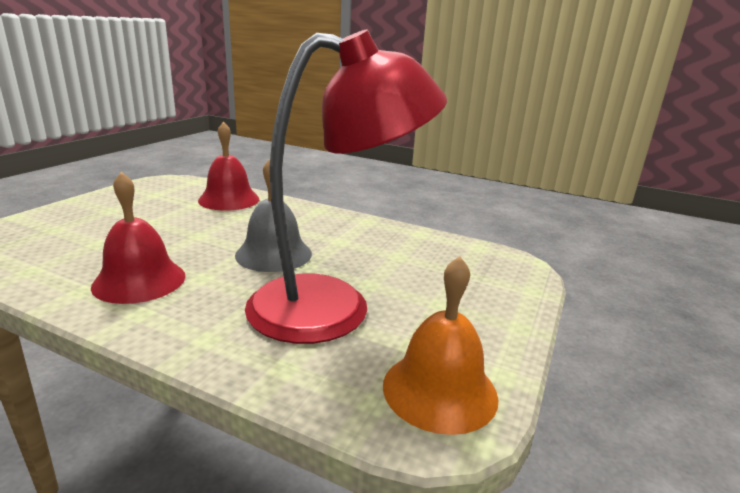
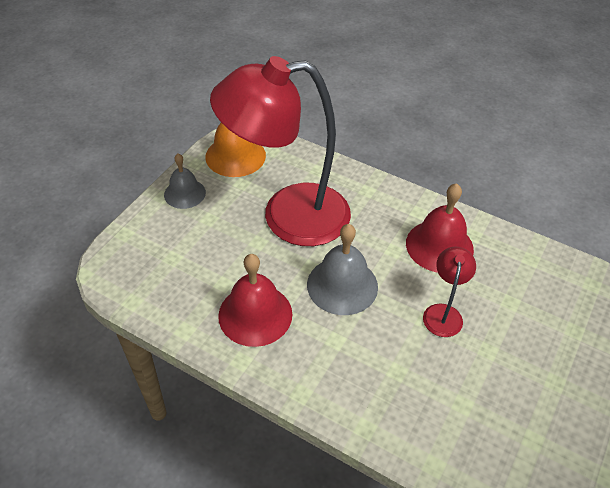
camera: 175 degrees left, 25 degrees up
red bell [198,121,259,211] -> red bell moved to [218,254,292,347]
none -> grey bell [164,154,206,209]
none -> red lamp [423,247,476,337]

